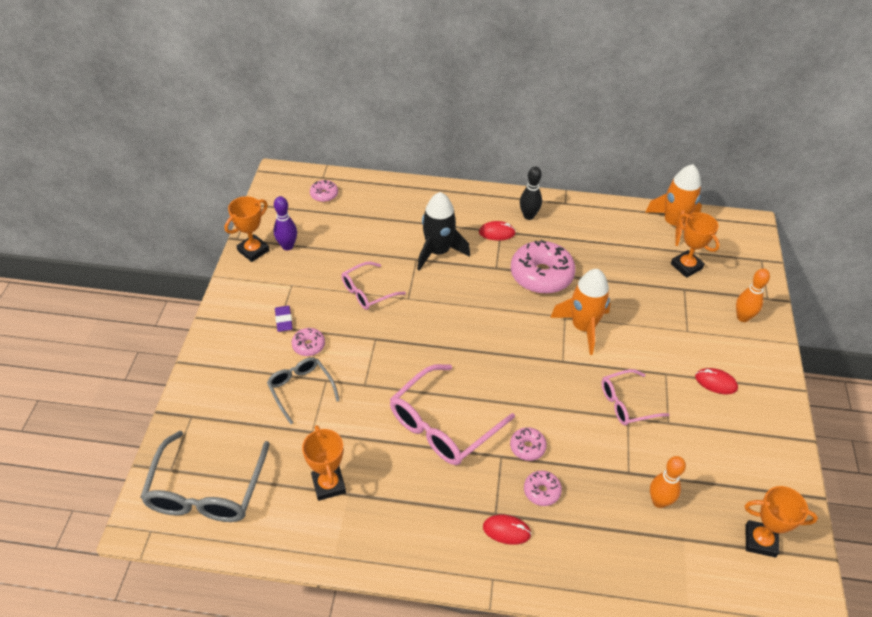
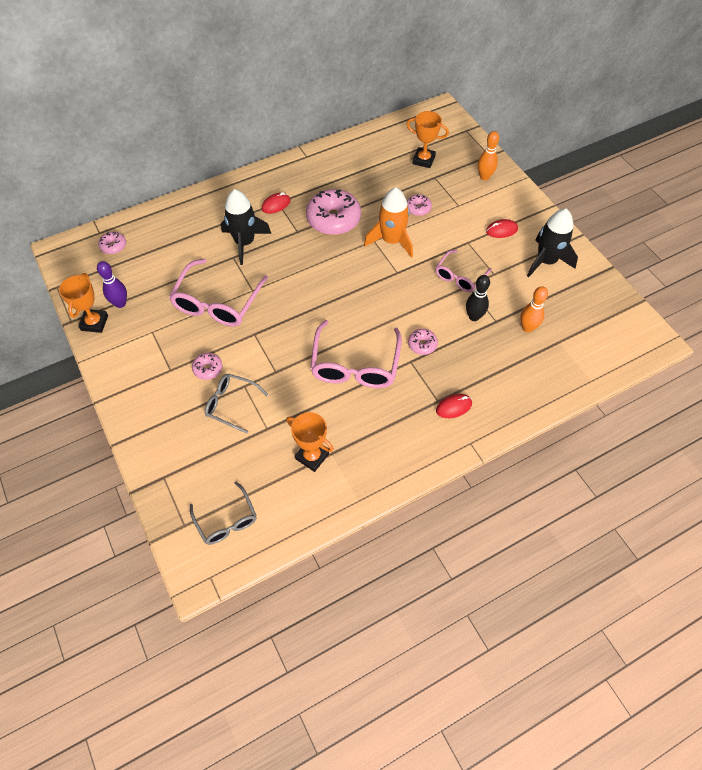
camera: 35 degrees left, 10 degrees up
grey glasses [140,431,270,522] -> grey glasses [190,482,257,545], size x0.60
purple eraser [275,306,293,332] -> none
pink glasses [341,262,406,310] -> pink glasses [169,259,268,326], size x1.68
black bowling pin [520,167,542,220] -> black bowling pin moved to [466,275,490,321]
pink donut [524,470,562,506] -> pink donut moved to [407,194,432,216]
orange rocket [646,164,702,246] -> none
orange trophy [745,486,818,557] -> none
none -> black rocket [527,209,578,277]

